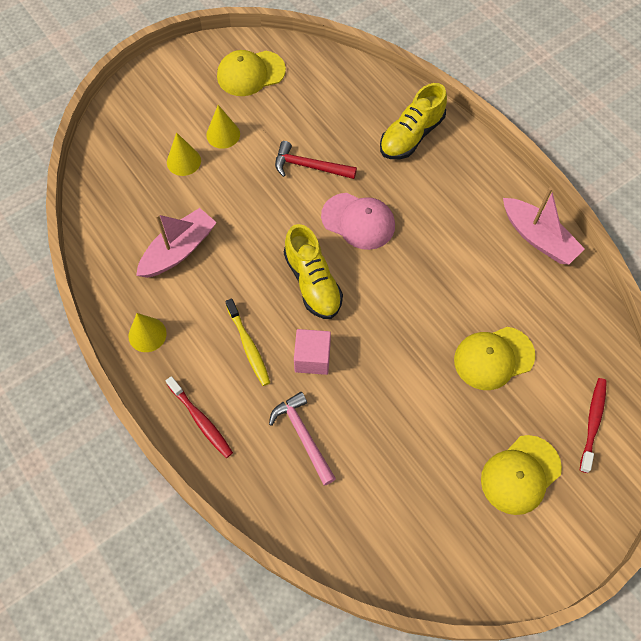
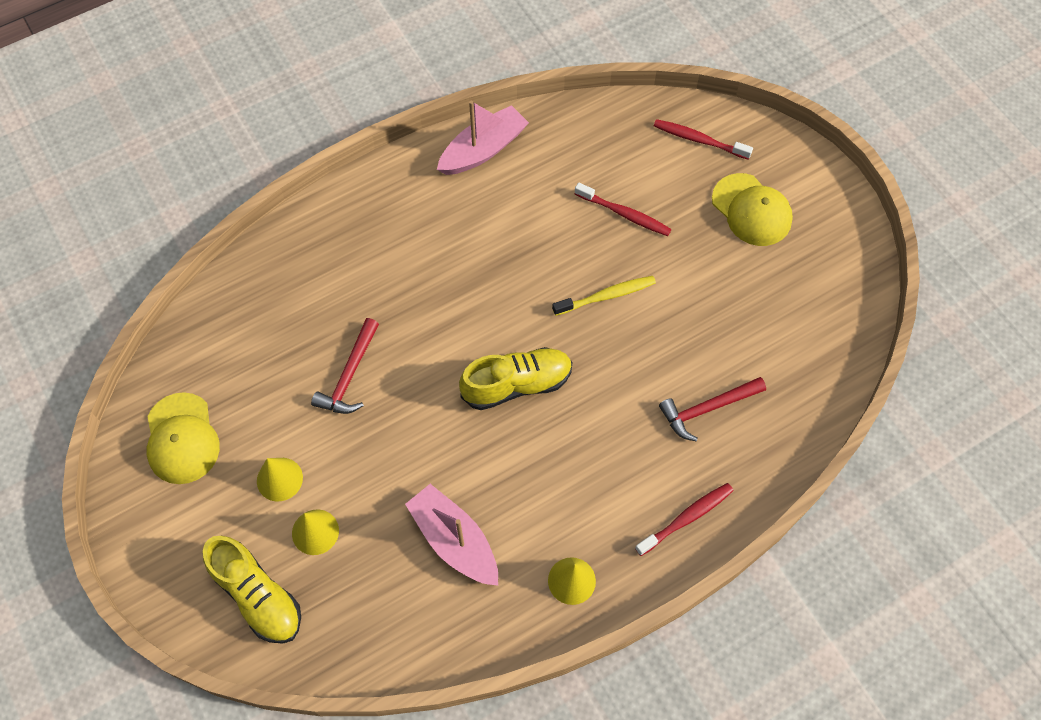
camera: 85 degrees left, 0 degrees up
yellow toothbrush [225,299,270,386] -> yellow toothbrush moved to [552,276,656,316]
pink hammer [269,392,336,486] -> red hammer [659,377,766,441]
pink cube [294,329,331,375] -> none
pink cap [321,193,395,250] -> none
yellow shoe [380,83,447,159] -> yellow shoe moved to [203,536,301,644]
yellow cap [454,327,535,390] -> red toothbrush [575,183,672,236]

